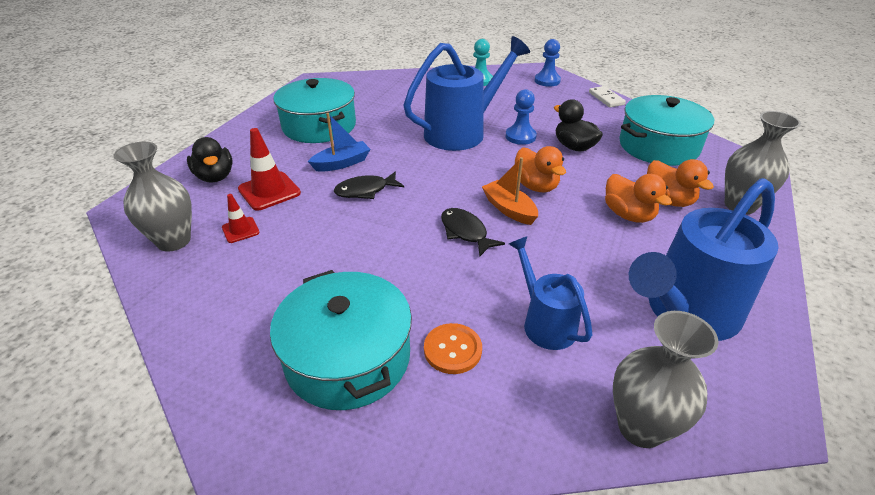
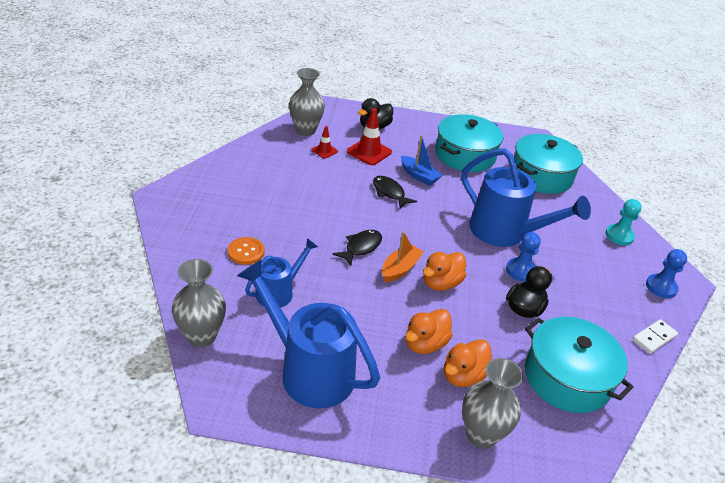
camera: 70 degrees right, 0 degrees up
turquoise pot [270,270,412,410] -> turquoise pot moved to [514,134,583,194]

